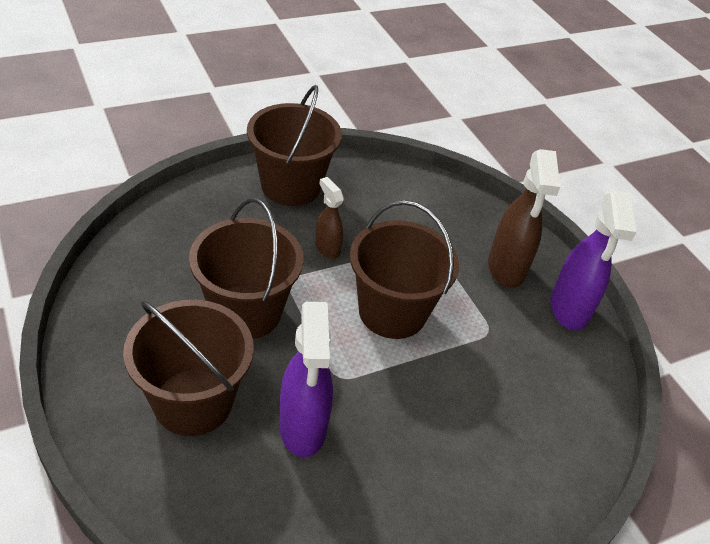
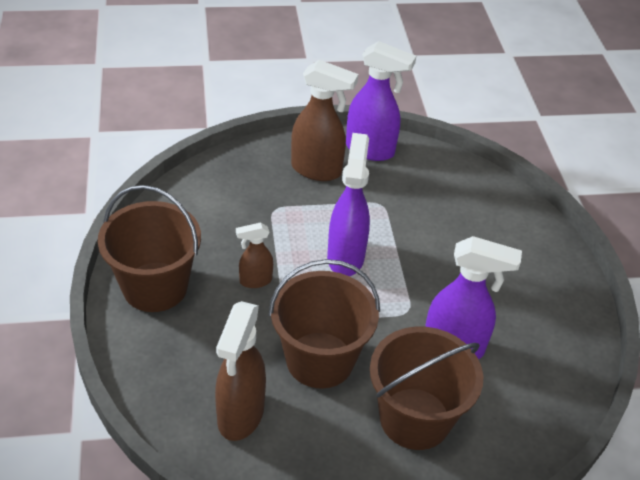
camera: 70 degrees left, 0 degrees up
brown bucket [350,200,459,339] -> purple spray bottle [327,133,370,276]
none -> brown spray bottle [215,301,266,441]

